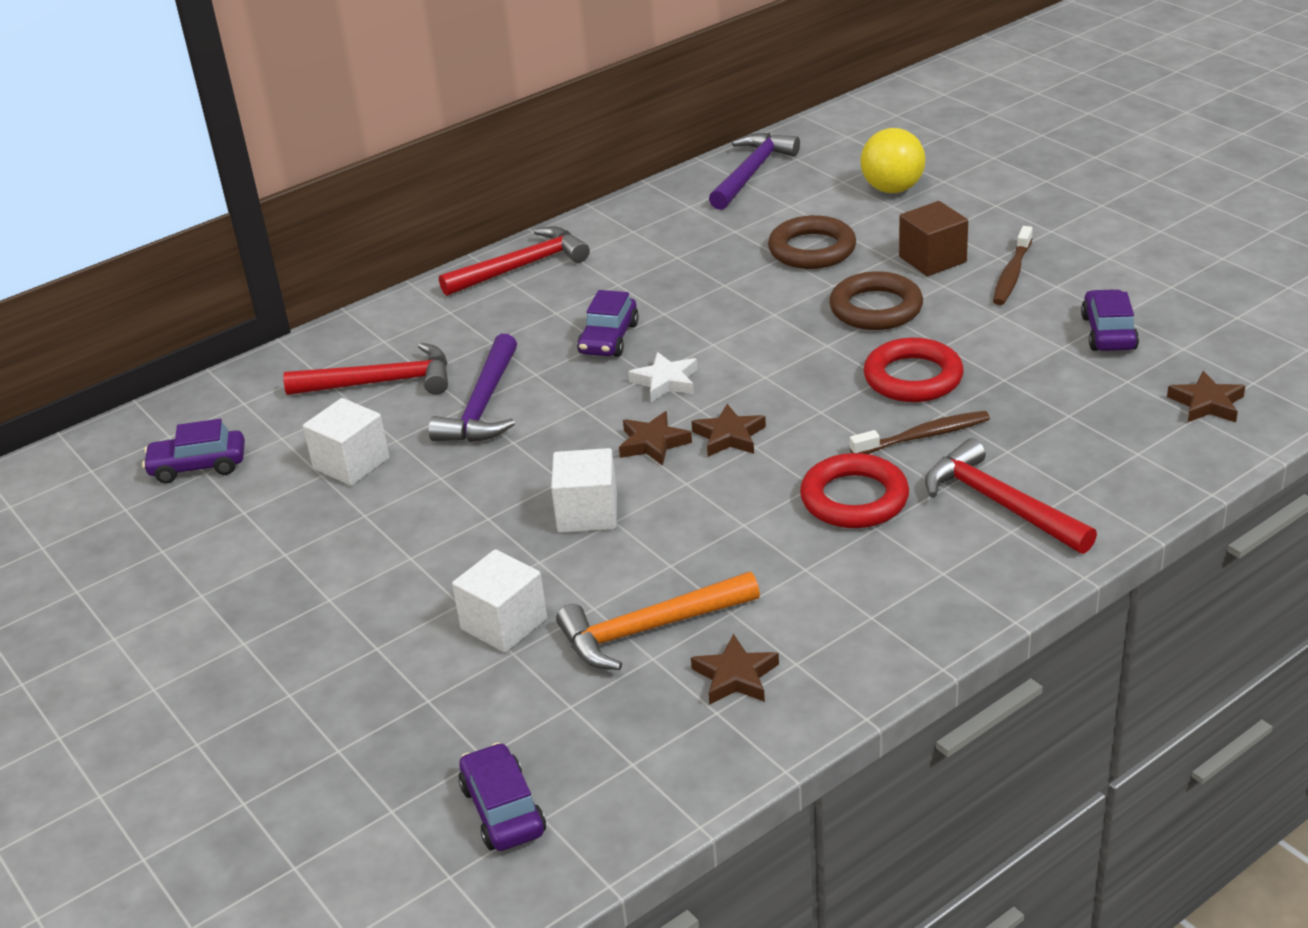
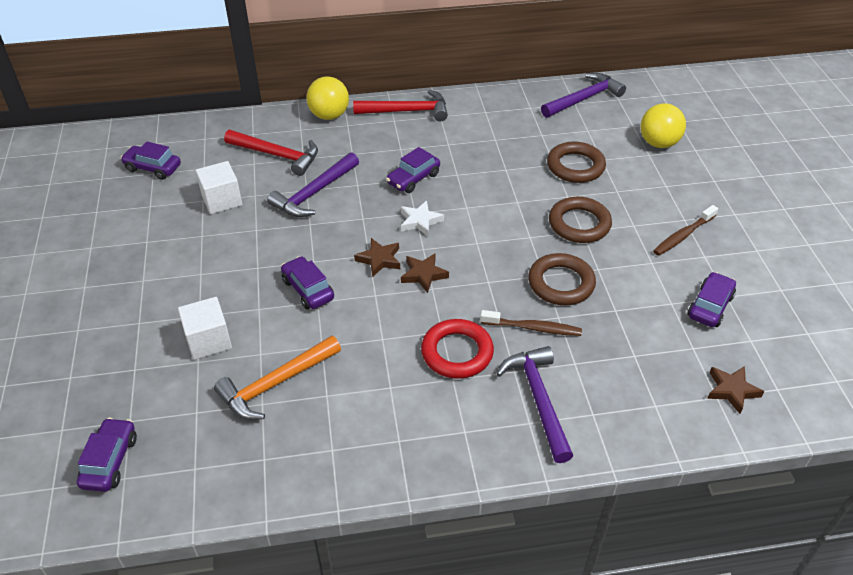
camera: 25 degrees right, 10 degrees up
white cube [551,448,617,533] -> purple car [281,256,334,310]
orange hammer [556,572,760,670] -> orange hammer turned 45 degrees counterclockwise [214,336,341,420]
brown star [691,634,779,705] -> none
red ring [863,338,964,402] -> brown ring [528,253,596,305]
brown cube [899,201,968,276] -> none
red hammer [925,438,1097,554] -> purple hammer [496,346,573,463]
none -> yellow ball [306,77,349,120]

